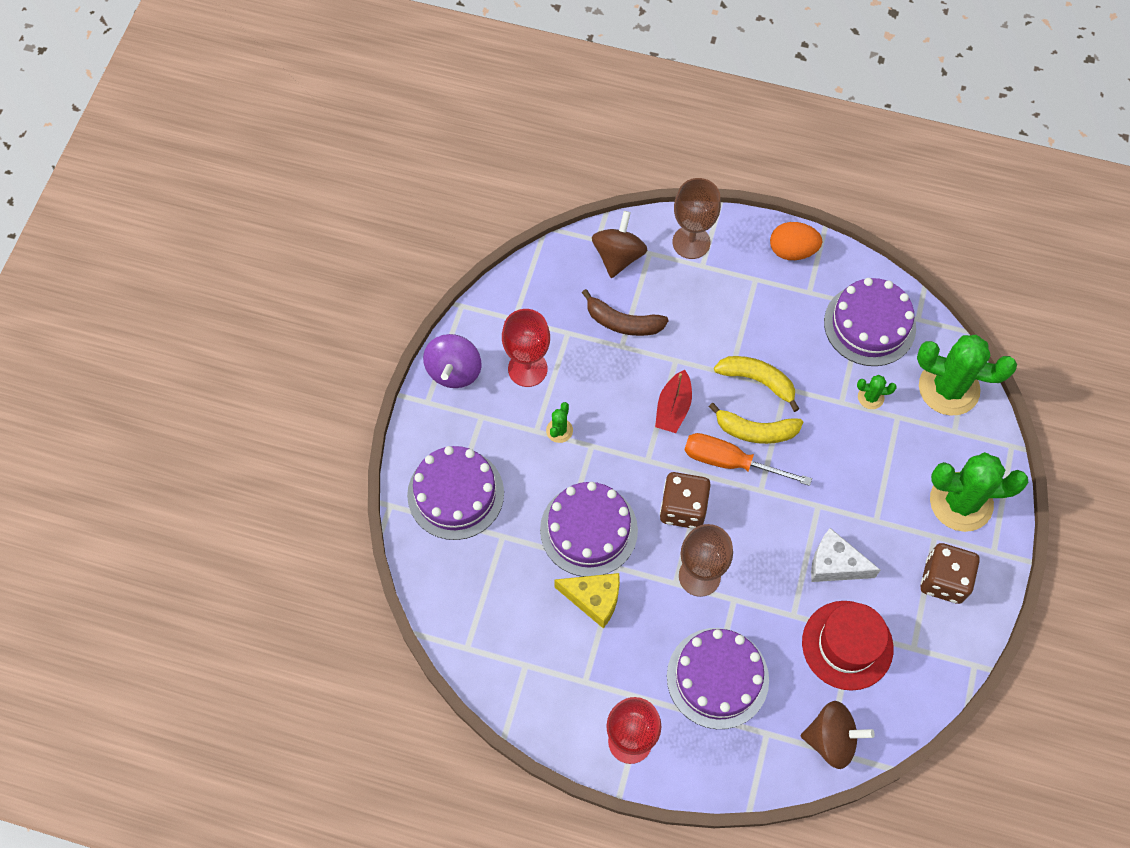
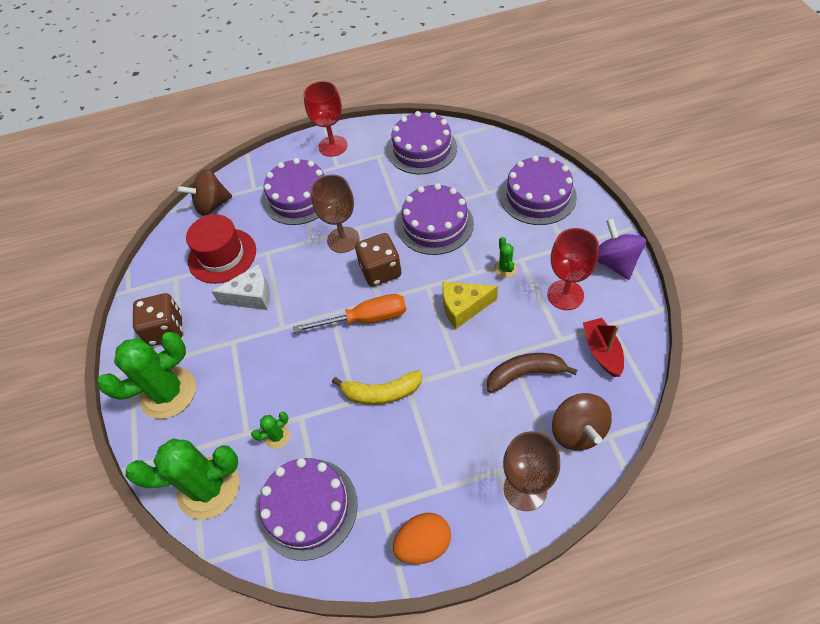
camera: 155 degrees right, 10 degrees down
yellow cheese [554,573,620,629] -> yellow cheese moved to [442,282,498,329]
red boat [655,370,692,433] -> red boat moved to [583,318,624,377]
yellow banana [709,403,803,444] -> none
none -> purple cake [388,111,457,174]

